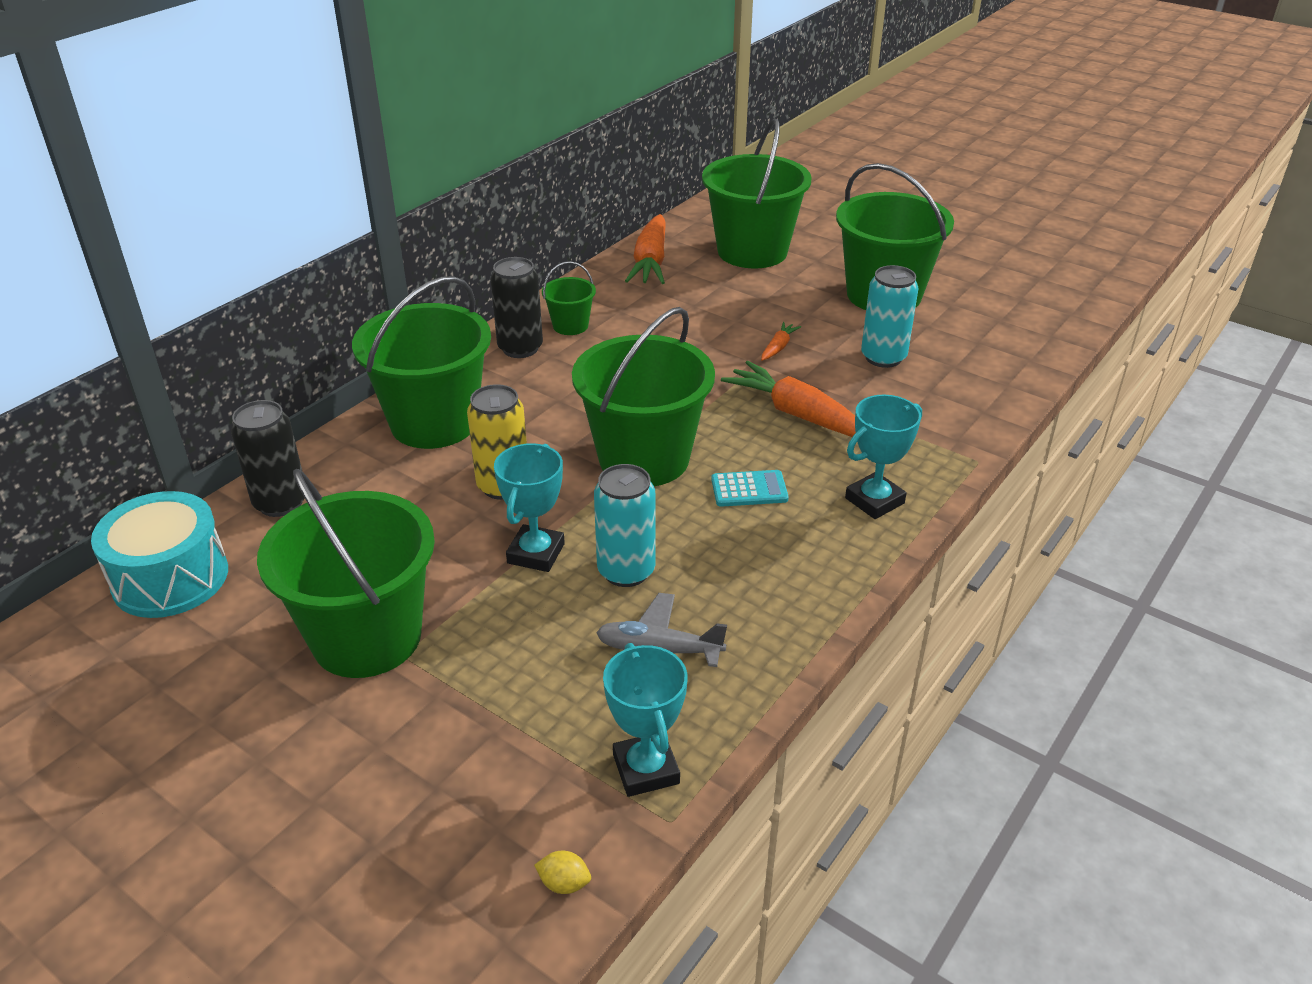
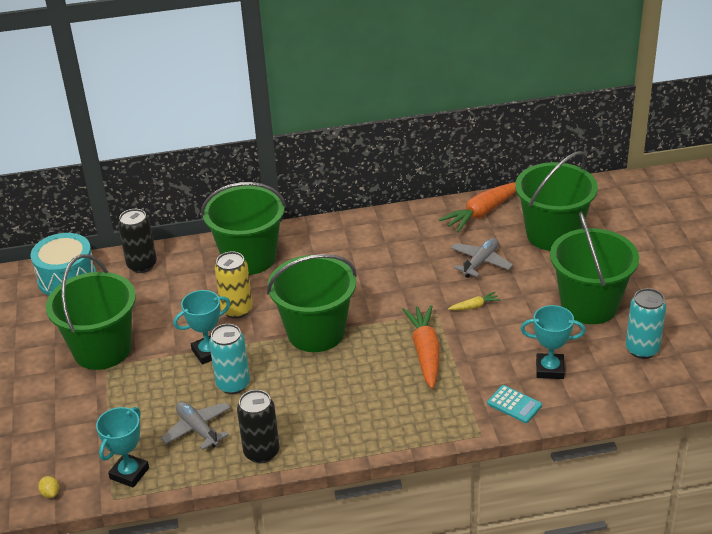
camera: 45 degrees right, 0 degrees up
black can [491,257,543,358] -> black can moved to [237,390,279,463]
green bucket [542,261,596,335] -> none
turquoise calculator [711,470,789,507] -> turquoise calculator moved to [487,385,542,423]
orange carrot [761,322,801,361] -> yellow carrot [448,292,501,310]
turquoise trophy [845,395,922,519] -> turquoise trophy moved to [520,305,586,379]
turquoise can [861,265,918,368] -> turquoise can moved to [626,288,666,359]
none -> grey plane [451,238,513,278]

